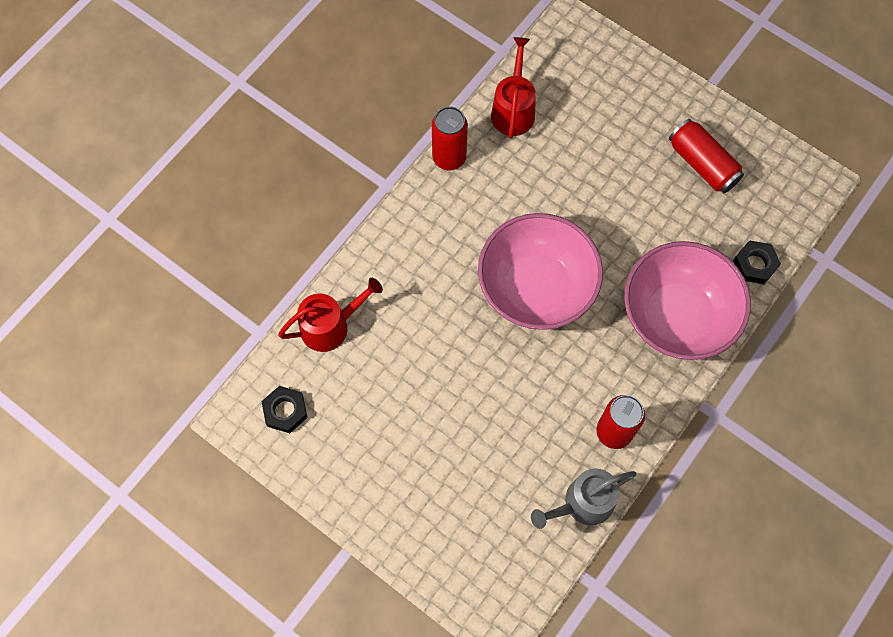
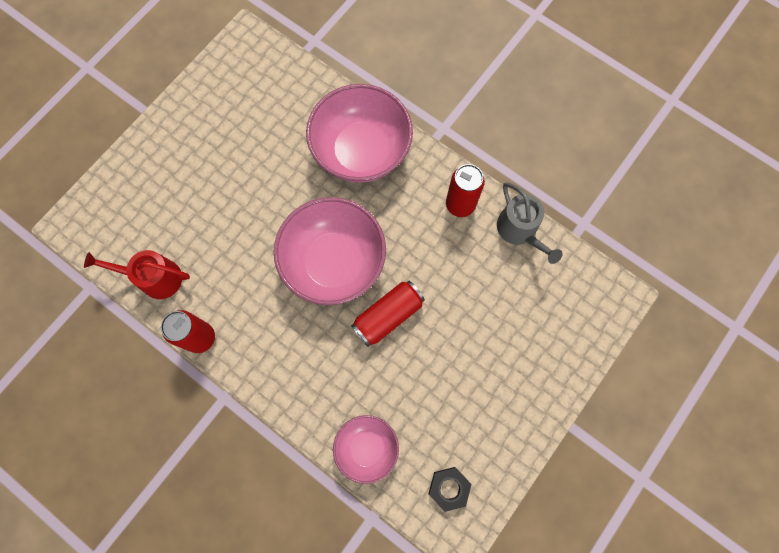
camera: 90 degrees left, 5 degrees up
red watering can [278,278,383,352] -> pink bowl [333,415,399,484]
red can [669,119,744,193] -> red can moved to [351,281,425,347]
black nut [733,240,781,284] -> none

